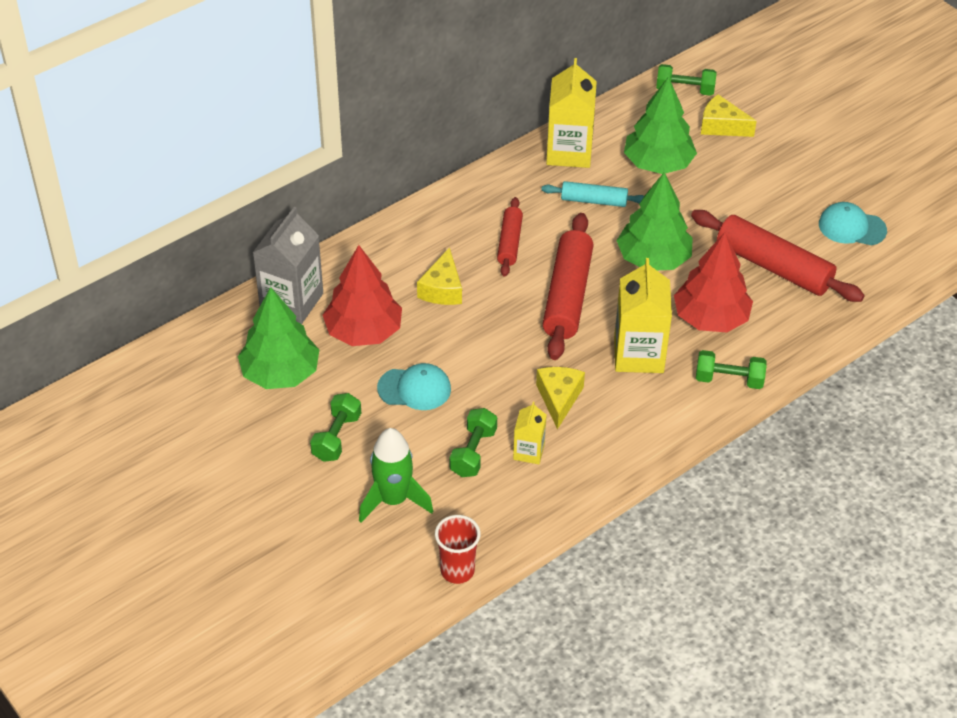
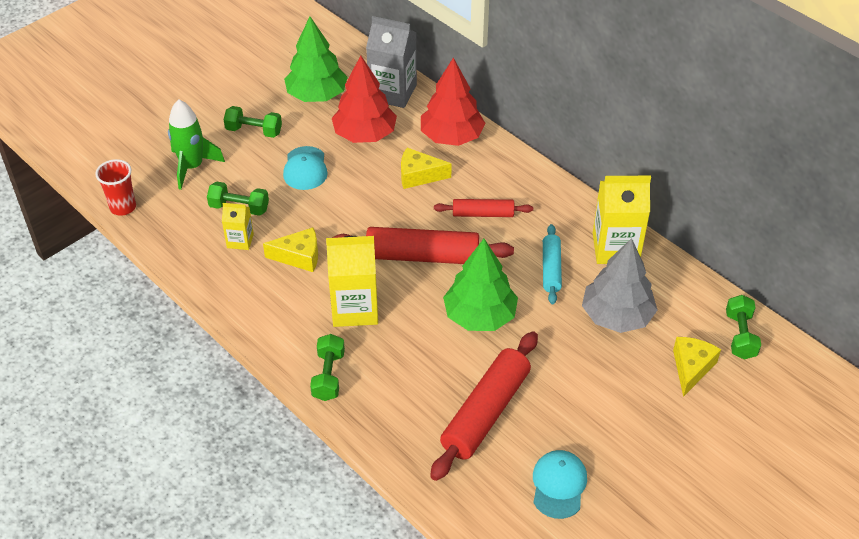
camera: 85 degrees right, 0 degrees up
green tree [624,76,697,174] -> grey tree [582,238,657,333]
red tree [674,232,753,332] -> red tree moved to [421,58,485,146]

